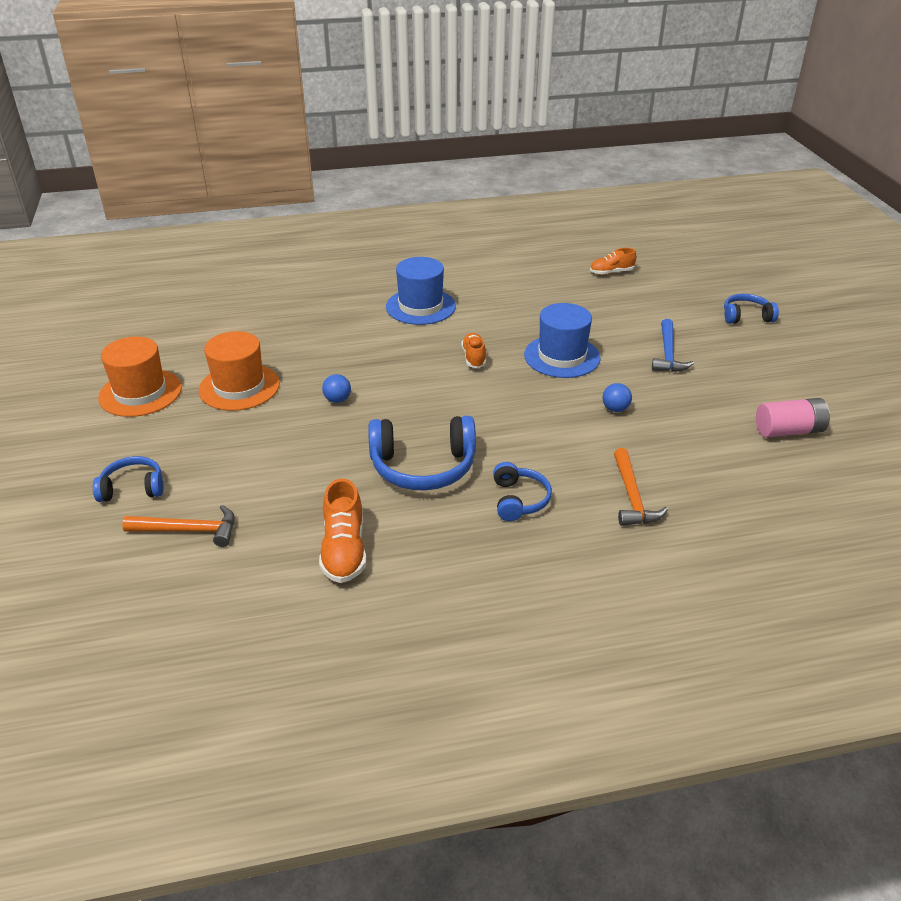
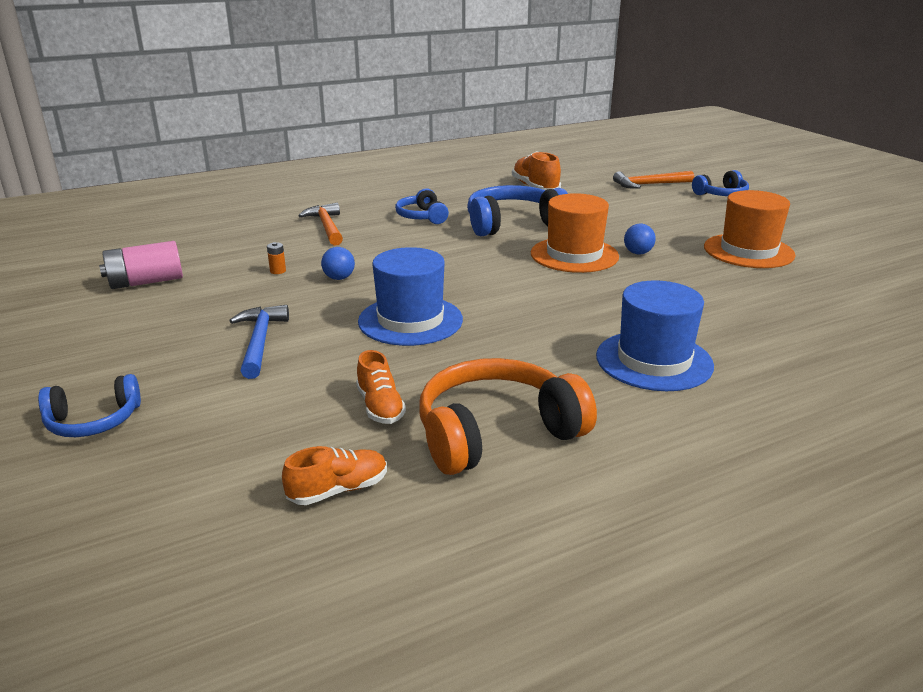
camera: 165 degrees right, 10 degrees down
orange hat [98,336,182,417] -> orange hat moved to [531,193,619,273]
orange shoe [461,333,486,368] -> orange shoe moved to [356,350,406,424]
none -> orange battery [267,242,286,274]
none -> orange headphones [419,358,597,475]

